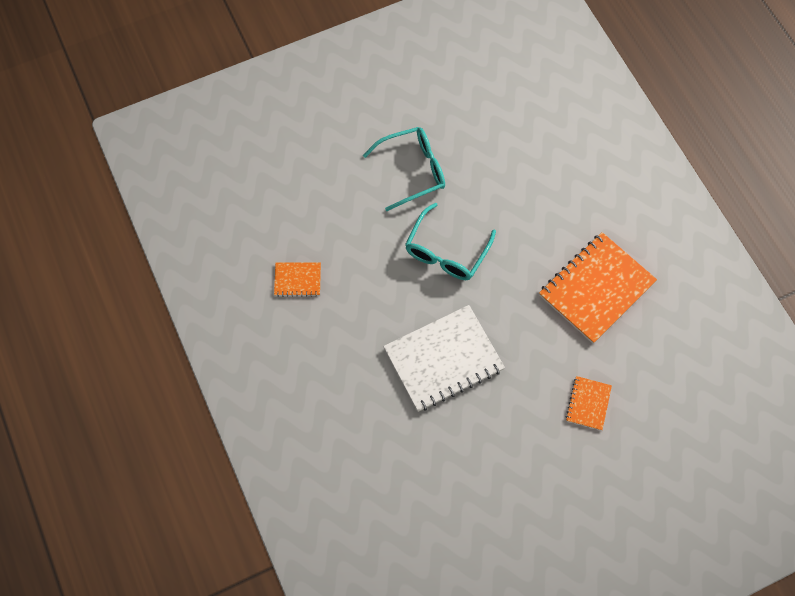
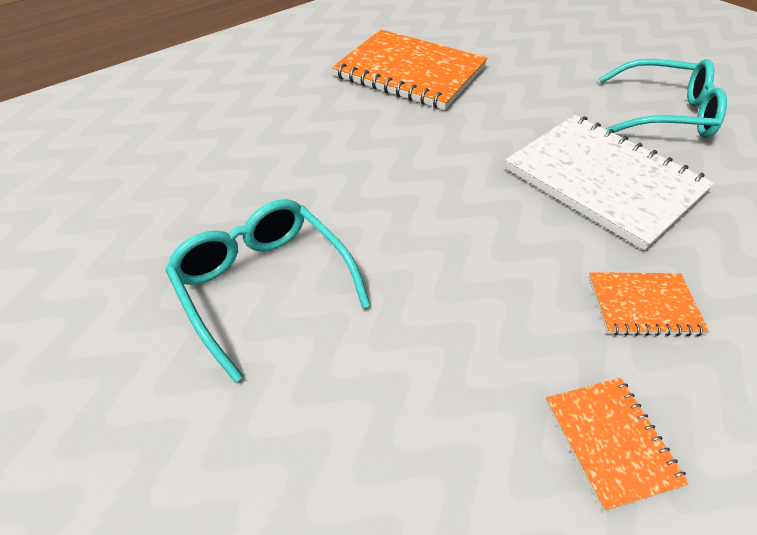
camera: 105 degrees left, 20 degrees down
turquoise glasses [405,203,496,280] -> turquoise glasses moved to [599,59,727,138]
orange notebook [565,376,612,431] -> orange notebook moved to [588,272,709,336]

